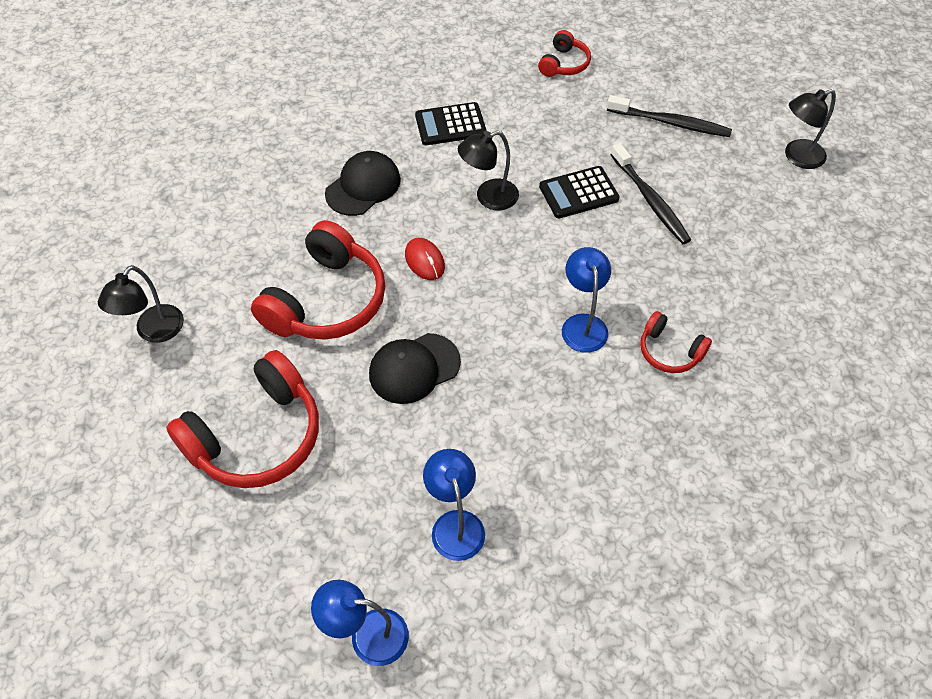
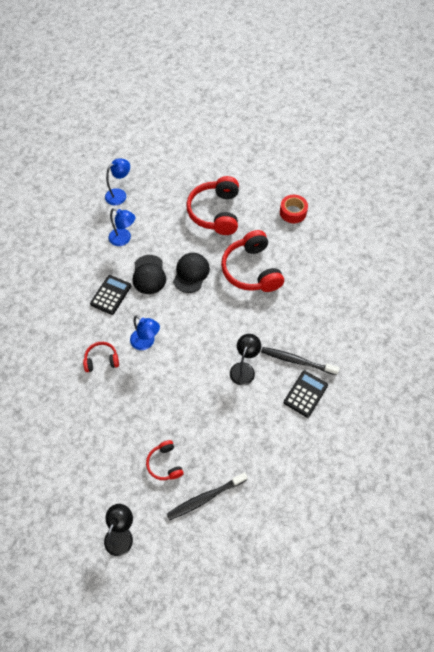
camera: 135 degrees right, 5 degrees up
black lamp [98,265,184,343] -> red tape [280,195,308,223]
black cap [325,151,401,216] -> black cap moved to [133,255,166,294]
red mouse [405,238,445,280] -> none
red headphones [538,30,591,77] -> red headphones moved to [146,440,184,480]
black calculator [539,166,620,218] -> black calculator moved to [90,275,131,315]
black toothbrush [611,143,691,244] -> black toothbrush moved to [261,347,340,375]

